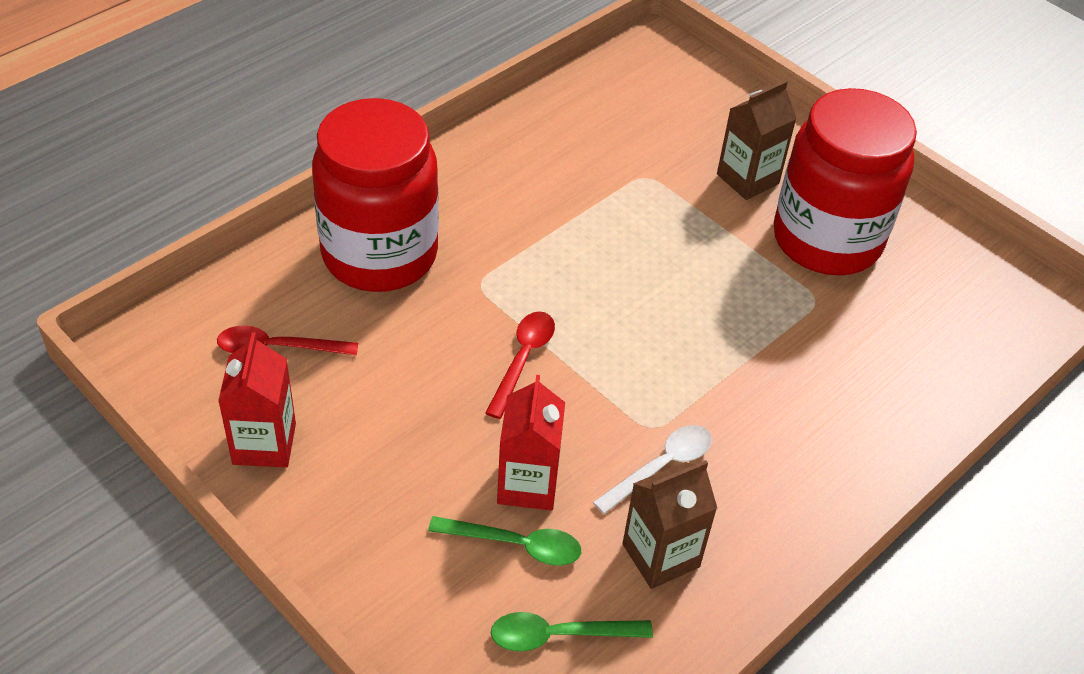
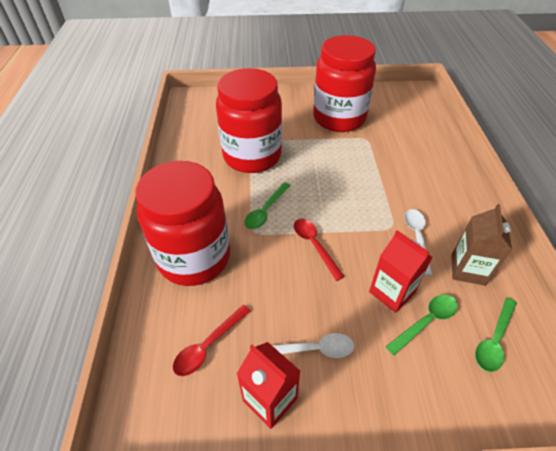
camera: 45 degrees left, 0 degrees up
brown carton [717,80,797,200] -> none
none -> red jar [216,68,282,173]
none -> green spoon [244,182,291,229]
none -> white spoon [272,333,354,358]

